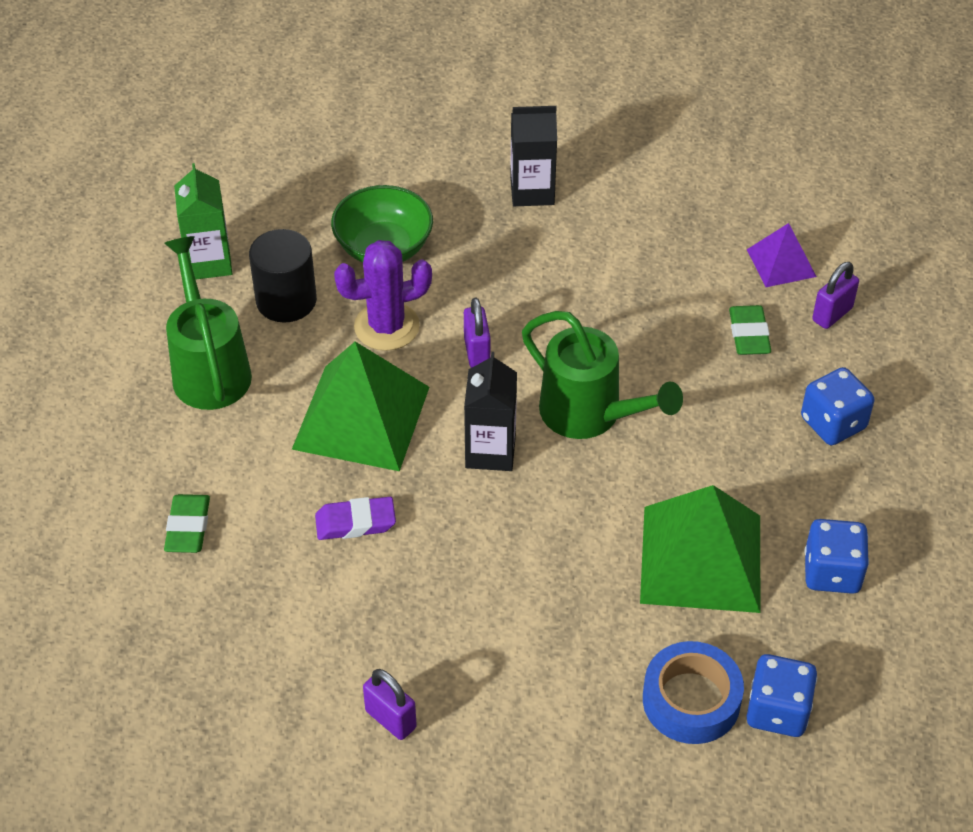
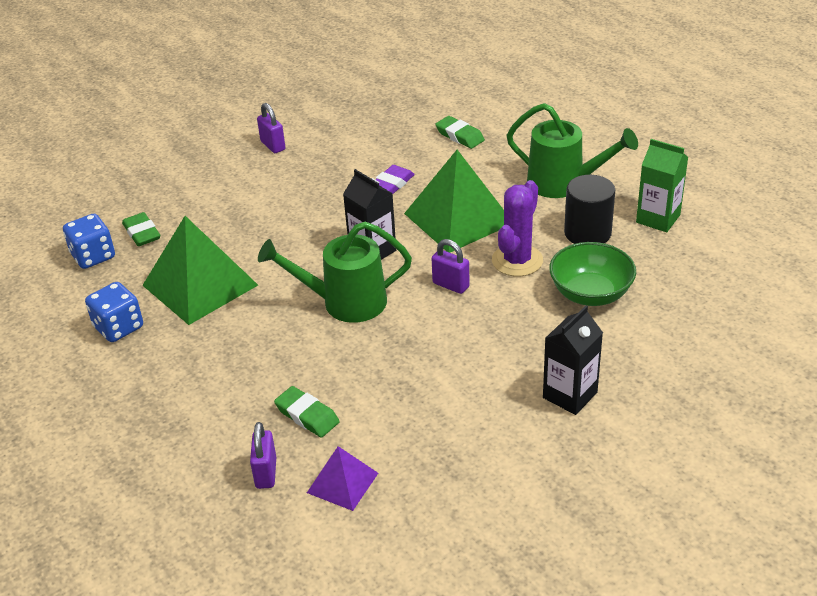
camera: 135 degrees right, 10 degrees down
purple padlock [363,669,417,740] -> purple padlock turned 60 degrees clockwise [257,103,286,153]
blue tape [643,641,744,744] -> green eraser [122,212,160,246]
blue dice [801,367,875,445] -> none

